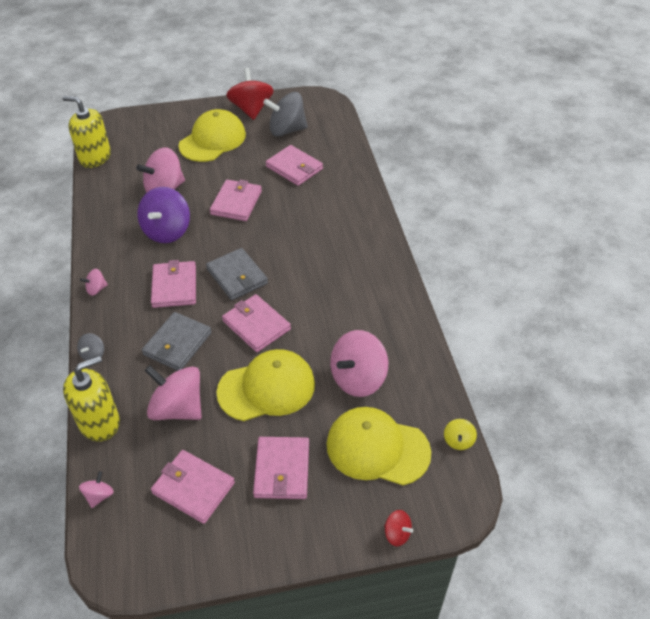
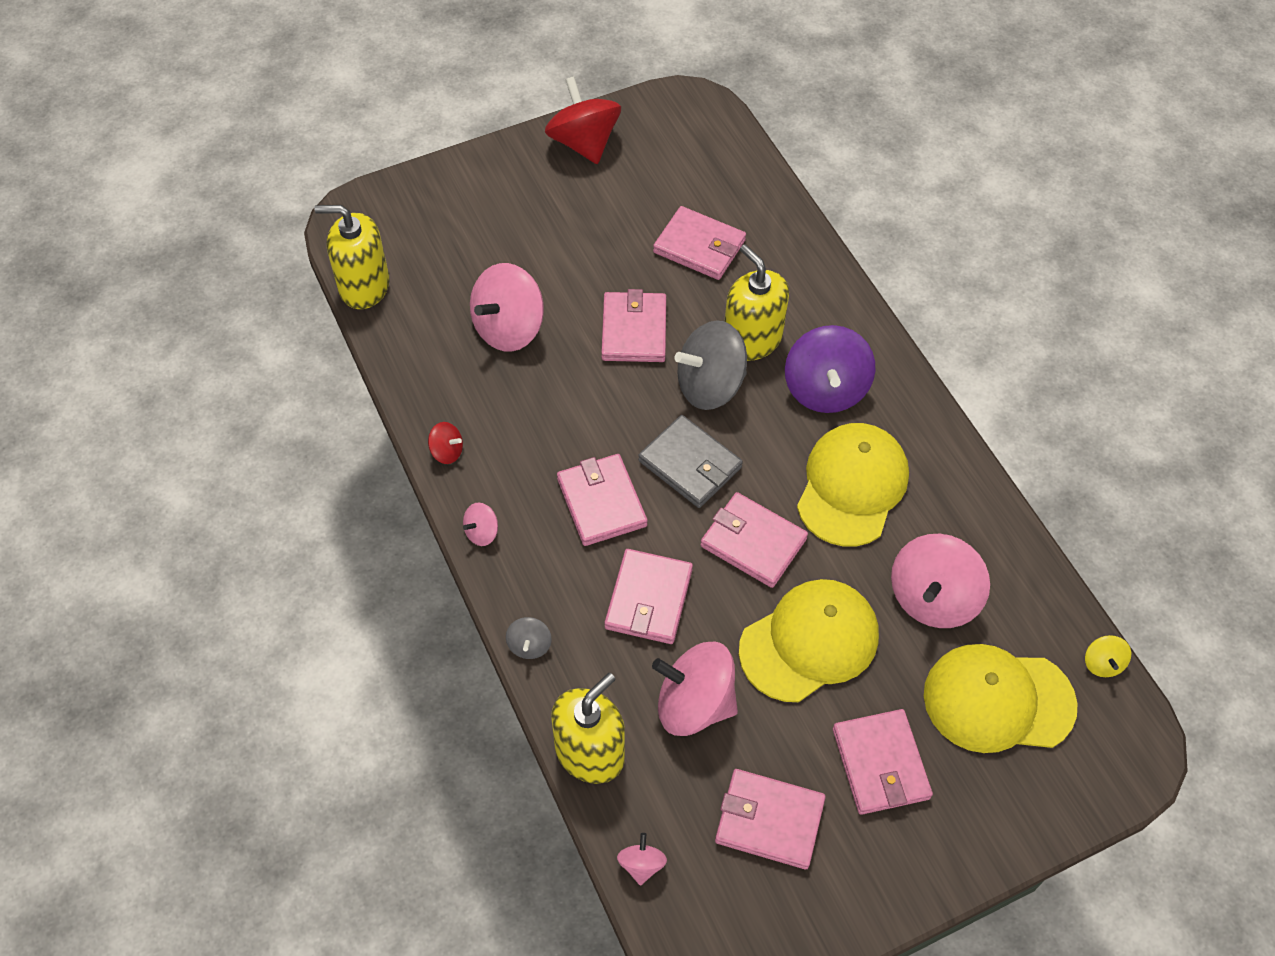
camera: 15 degrees left, 10 degrees up
purple spinning top [137,187,190,243] -> purple spinning top moved to [785,325,875,413]
grey wallet [142,312,212,371] -> pink wallet [605,549,693,644]
yellow cap [179,109,246,162] -> yellow cap moved to [797,423,909,547]
grey spinning top [263,92,308,137] -> grey spinning top moved to [675,320,747,410]
red spinning top [384,510,413,546] -> red spinning top moved to [428,422,463,464]
none -> yellow soap dispenser [724,244,789,361]

